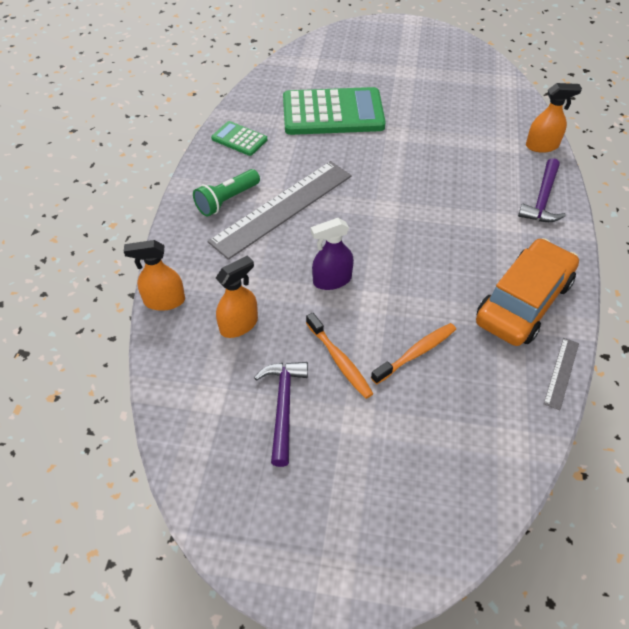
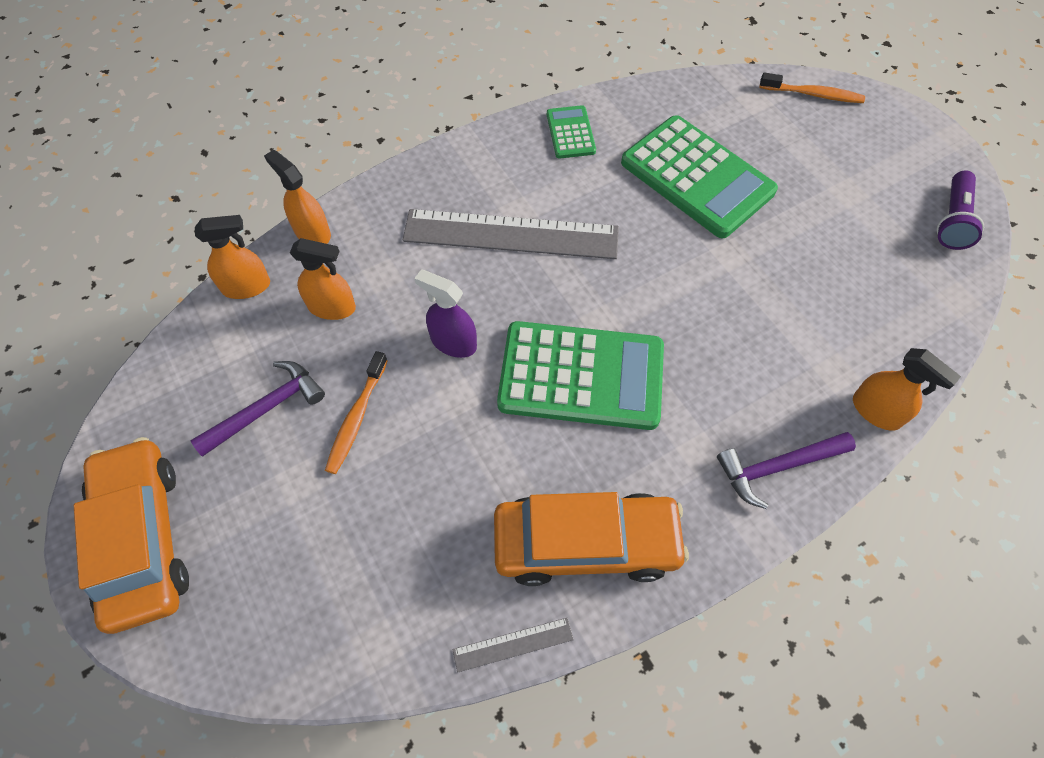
camera: 50 degrees right, 10 degrees up
green flashlight [193,169,260,217] -> none
orange toothbrush [371,323,456,384] -> orange toothbrush moved to [759,73,865,103]
none -> orange car [74,437,189,634]
none -> orange spray bottle [195,215,270,299]
none -> green calculator [497,321,664,430]
none -> purple flashlight [937,171,984,250]

